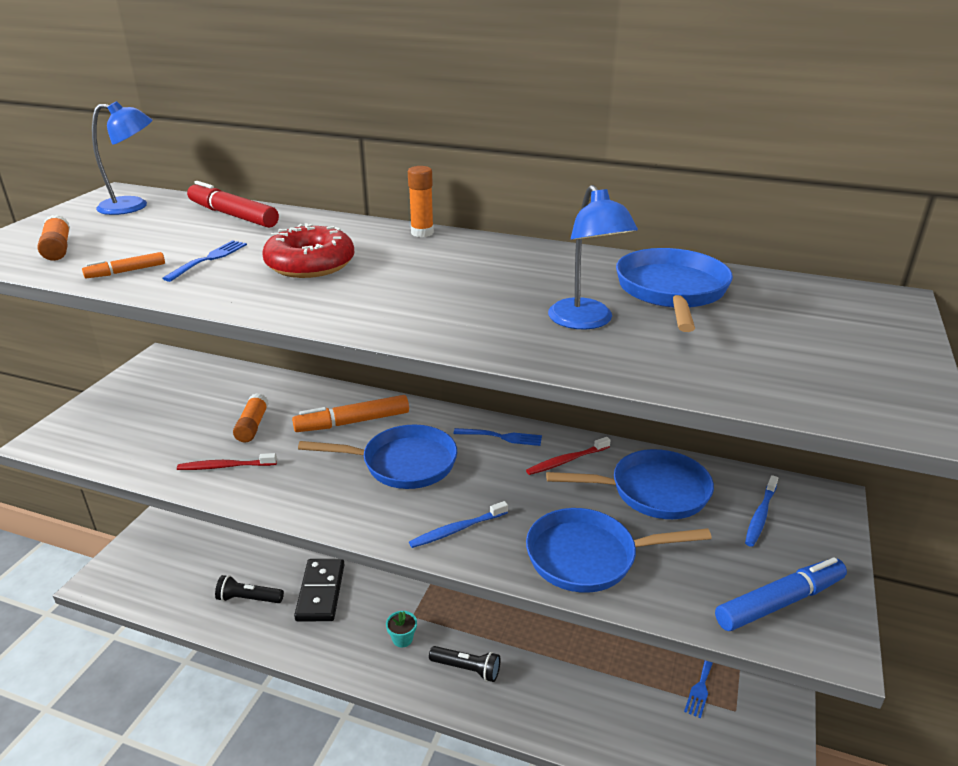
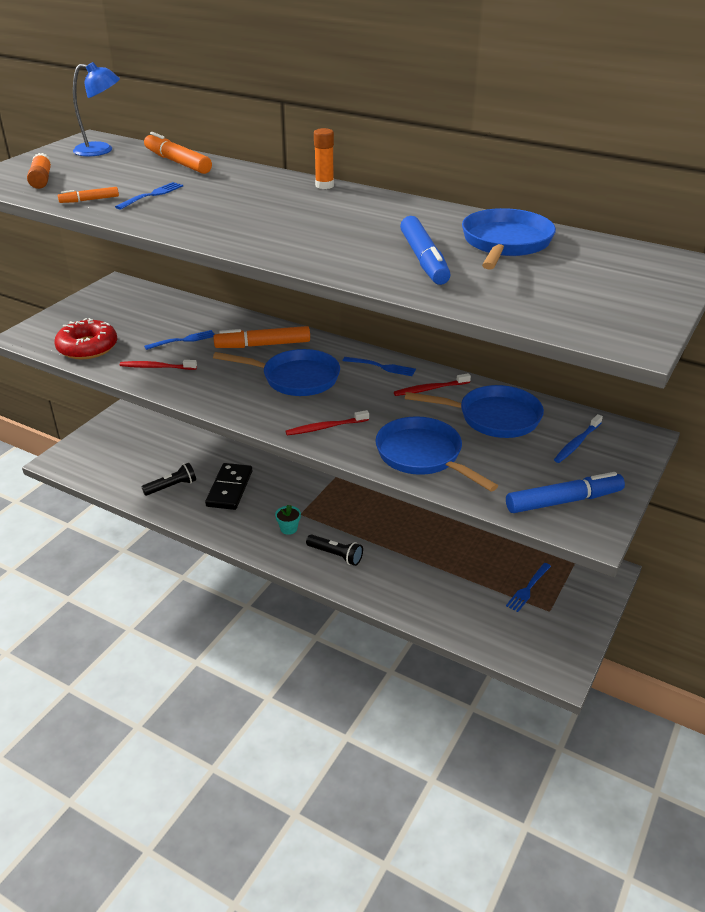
camera: 10 degrees right, 5 degrees up
red marker [187,181,279,228] -> orange marker [144,132,212,174]
black flashlight [215,575,284,603] -> black flashlight turned 135 degrees clockwise [141,463,196,496]
orange glue stick [233,393,269,442] -> blue fork [144,330,215,350]
red donut [263,223,354,278] -> red donut moved to [54,318,117,359]
blue toothbrush [409,501,508,548] -> red toothbrush [286,410,369,435]
blue pan [526,508,712,593] -> blue pan turned 45 degrees clockwise [375,416,498,492]
blue lamp [548,185,638,330] -> blue marker [400,216,451,285]

